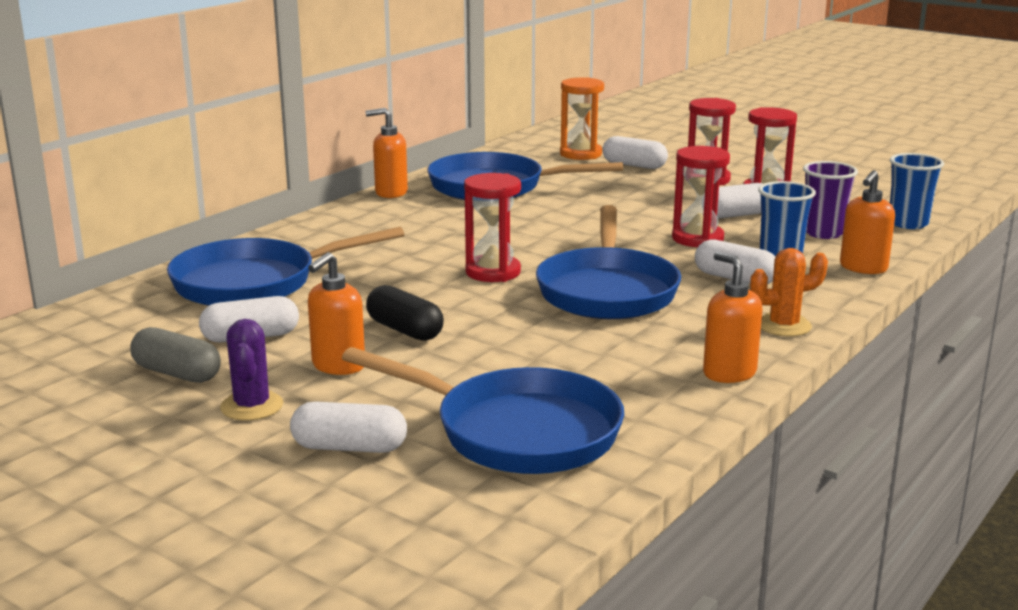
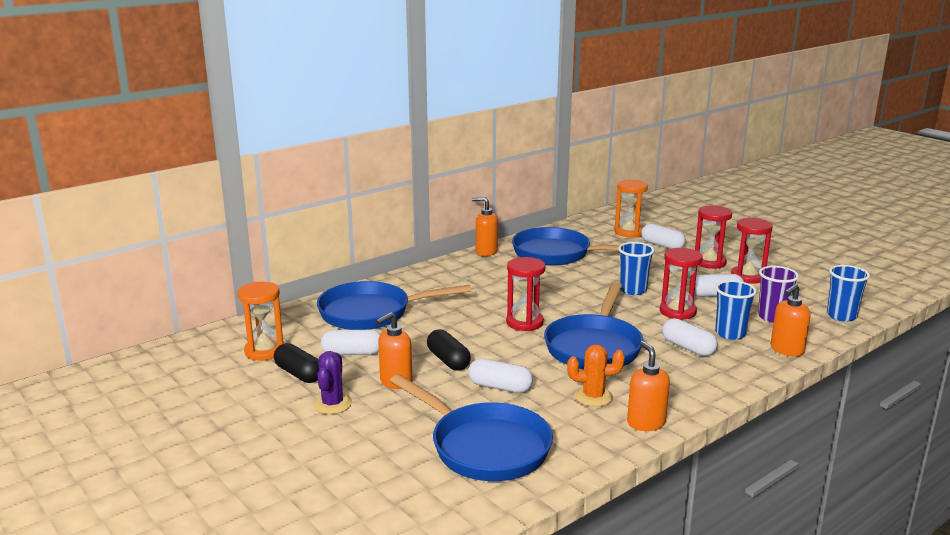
camera: 15 degrees right, 0 degrees up
grey capsule [130,327,221,383] -> black capsule [274,343,319,383]
white capsule [290,402,407,453] -> white capsule moved to [468,359,533,393]
orange cactus [750,248,828,337] -> orange cactus moved to [567,344,625,407]
none -> orange hourglass [238,282,284,361]
none -> blue cup [618,242,655,295]

